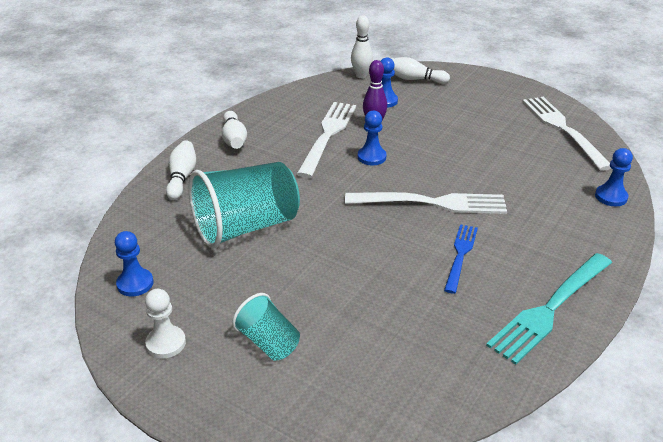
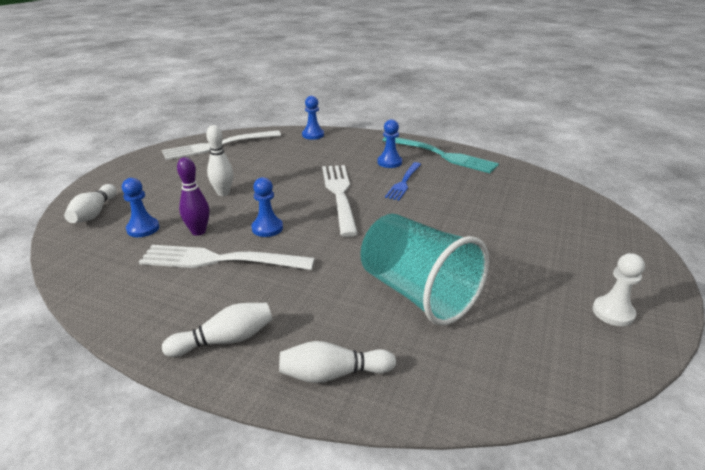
camera: 100 degrees left, 5 degrees down
blue pawn [115,231,154,296] -> blue pawn moved to [378,119,402,168]
turquoise cup [232,293,300,361] -> none
white bowling pin [351,15,373,78] -> white bowling pin moved to [206,125,233,196]
blue fork [444,224,478,294] -> blue fork turned 75 degrees counterclockwise [385,162,421,200]

